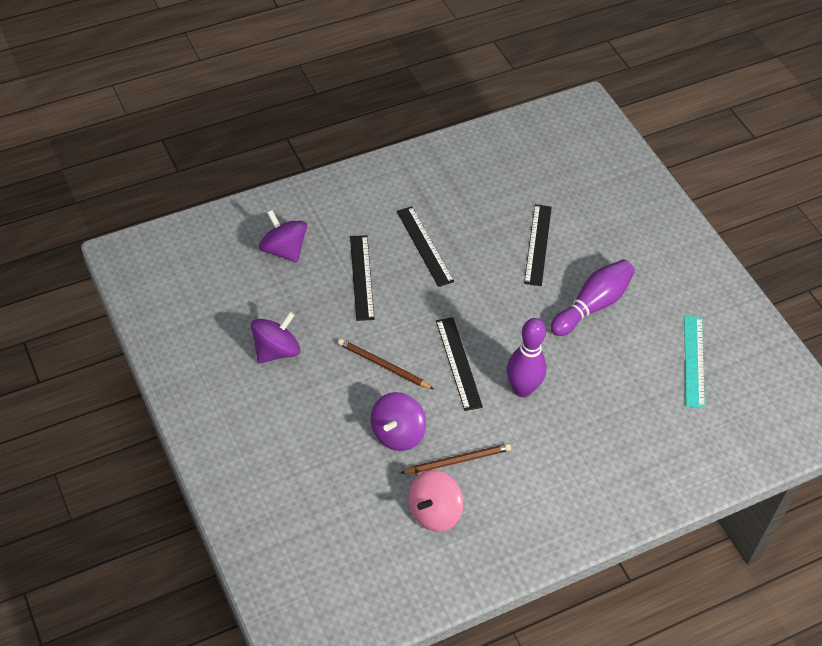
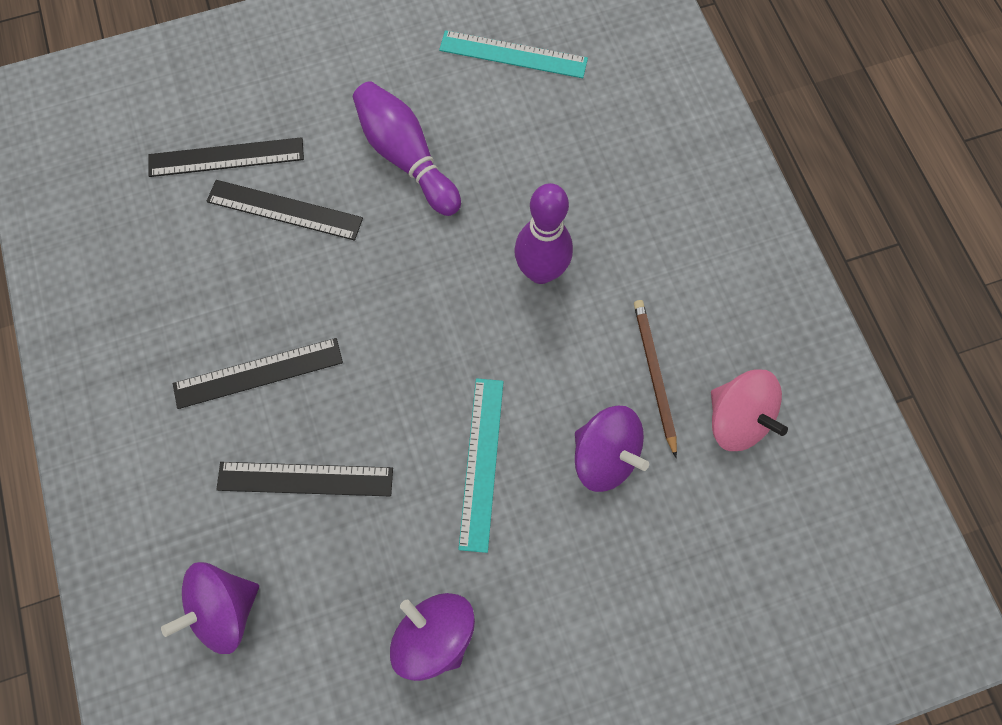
camera: 80 degrees left, 20 degrees up
brown pencil [338,339,434,389] -> turquoise ruler [458,378,504,553]
black ruler [436,317,483,411] -> black ruler moved to [149,137,304,177]

